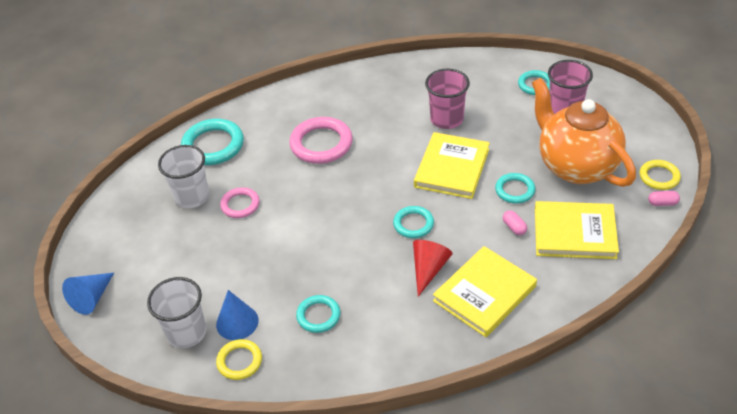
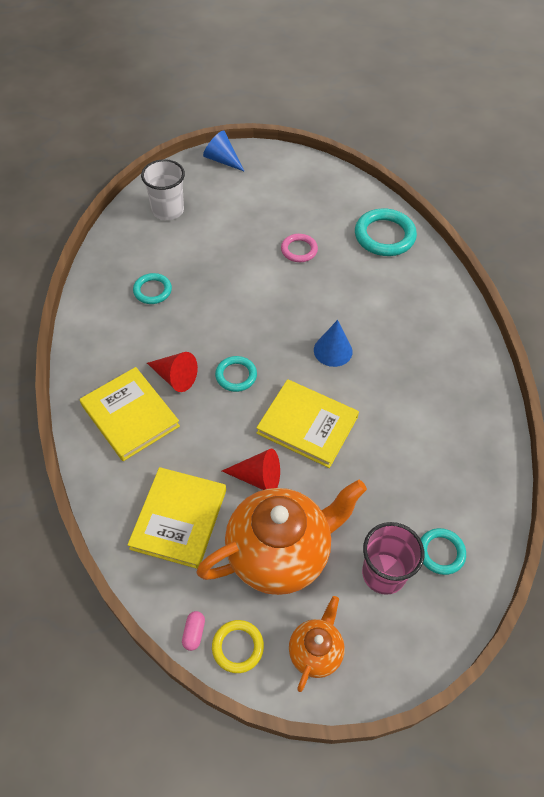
camera: 95 degrees right, 10 degrees up
white cup [158,145,209,208] -> none
blue cone [216,290,258,340] -> blue cone moved to [314,320,352,367]
yellow ring [216,339,262,380] -> none
pink ring [289,117,353,164] -> none
pink cup [425,69,470,129] -> none
turquoise ring [495,173,535,204] -> red cone [222,449,280,490]
pink capsule [503,210,527,235] -> none
none -> orange teapot [289,596,345,692]

